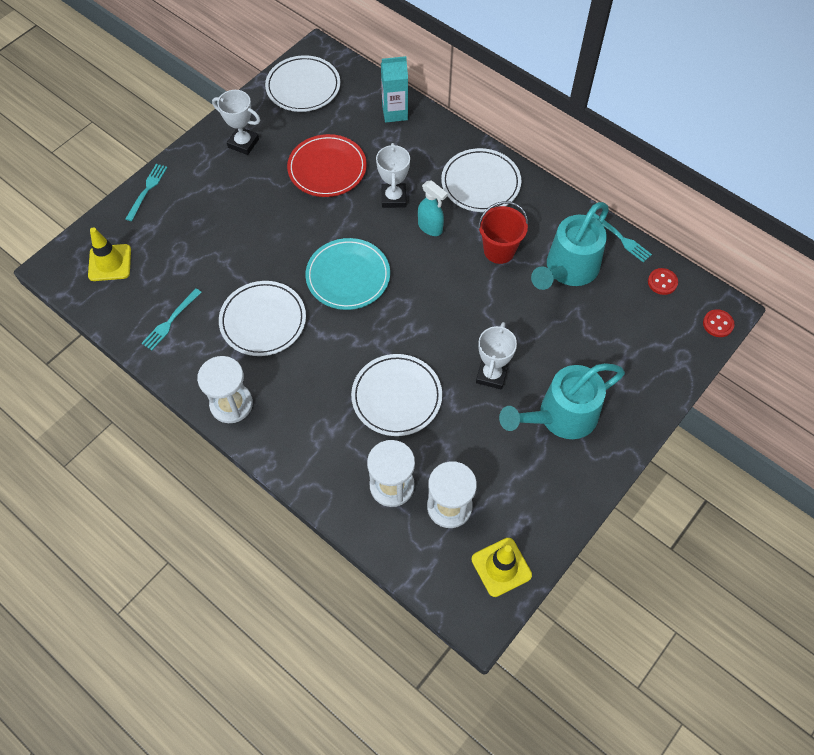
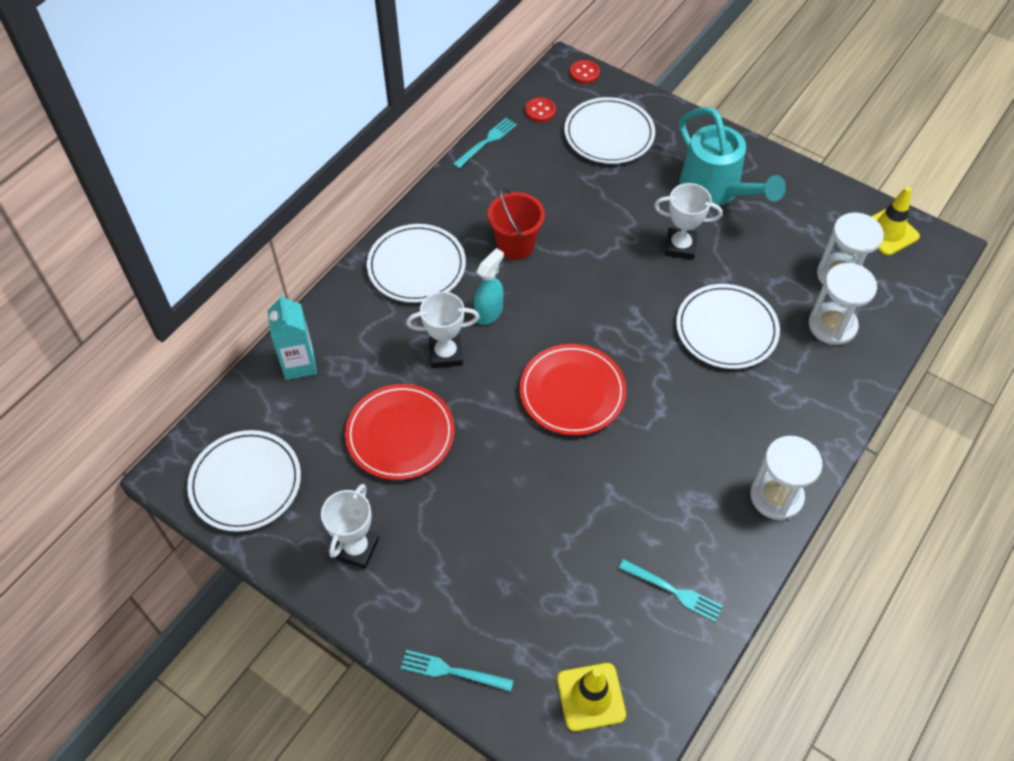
camera: 95 degrees left, 5 degrees down
white plate [219,281,306,356] -> white plate moved to [564,97,655,164]
turquoise plate [305,238,390,310] -> red plate [520,344,626,435]
turquoise watering can [531,202,609,290] -> none

